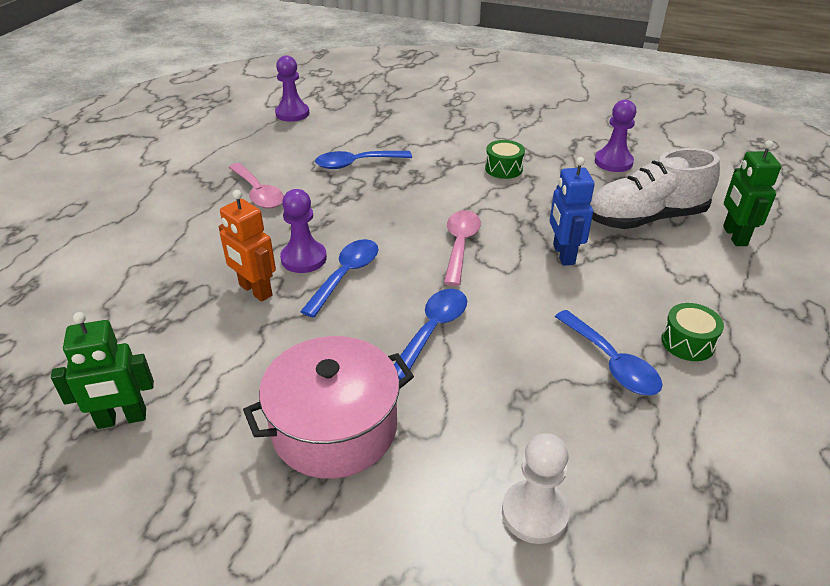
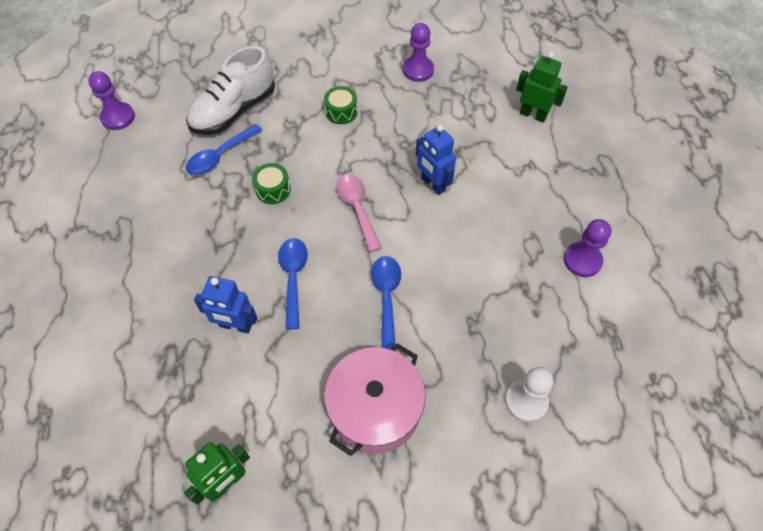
camera: 30 degrees left, 20 degrees up
orange robot [219,190,276,302] -> blue robot [194,276,257,334]
pink spoon [229,163,284,208] -> none
purple pawn [280,189,327,273] -> purple pawn moved to [564,219,611,277]
blue spoon [555,310,662,395] -> none
white shoe [590,148,720,229] -> white shoe moved to [186,46,275,135]
green drum [661,303,724,361] -> green drum moved to [252,163,291,204]
green robot [723,140,781,246] -> green robot turned 150 degrees clockwise [516,52,568,123]

